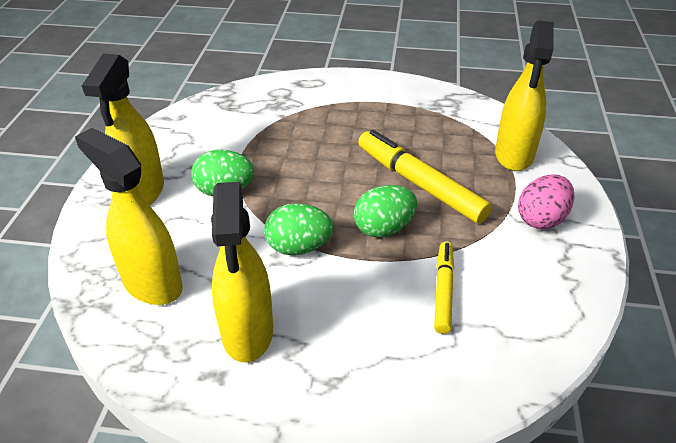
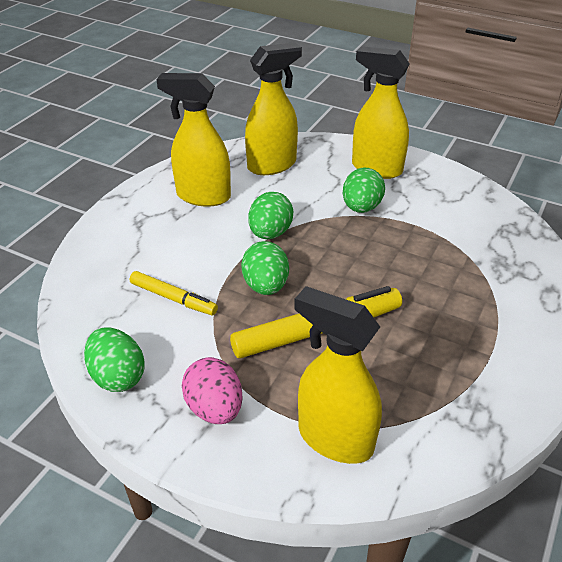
camera: 110 degrees right, 0 degrees up
none -> green egg [84,327,145,392]

